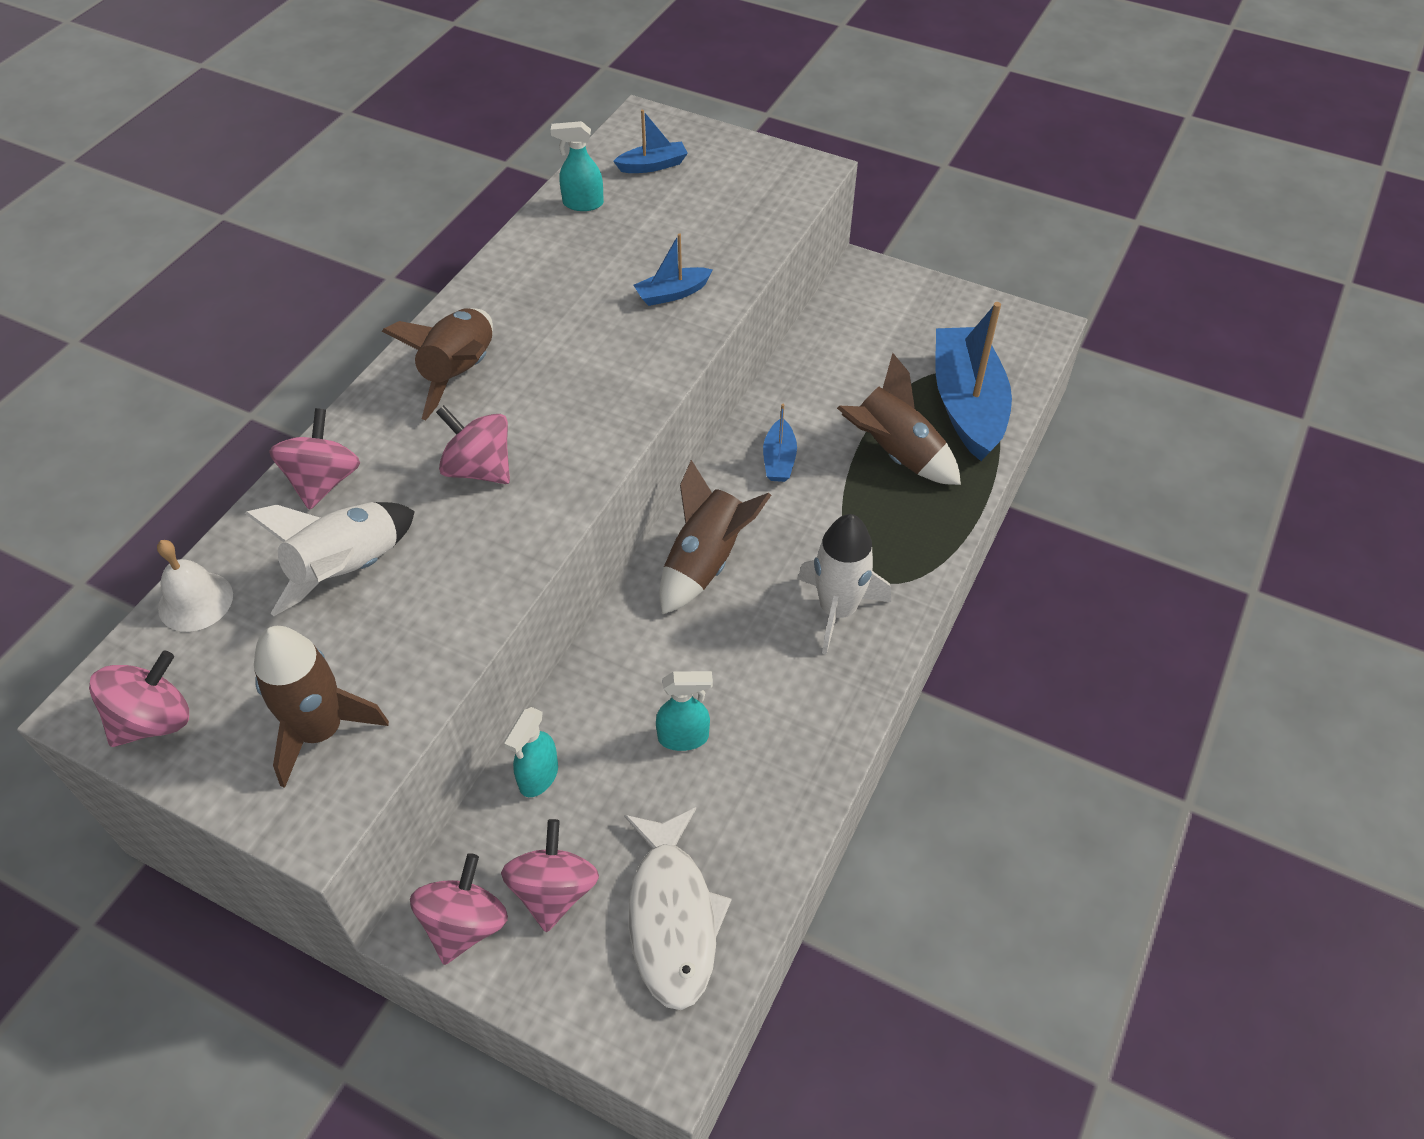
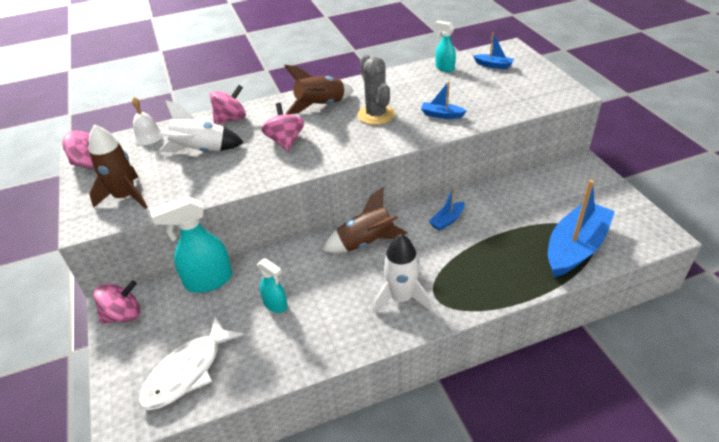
camera: 45 degrees right, 10 degrees down
pink spinning top [501,819,599,932] -> none
turquoise spray bottle [504,707,558,797] -> turquoise spray bottle [150,196,232,293], size x1.77
brown rocket [837,353,961,485] -> none
none -> grey cactus [357,55,395,125]

